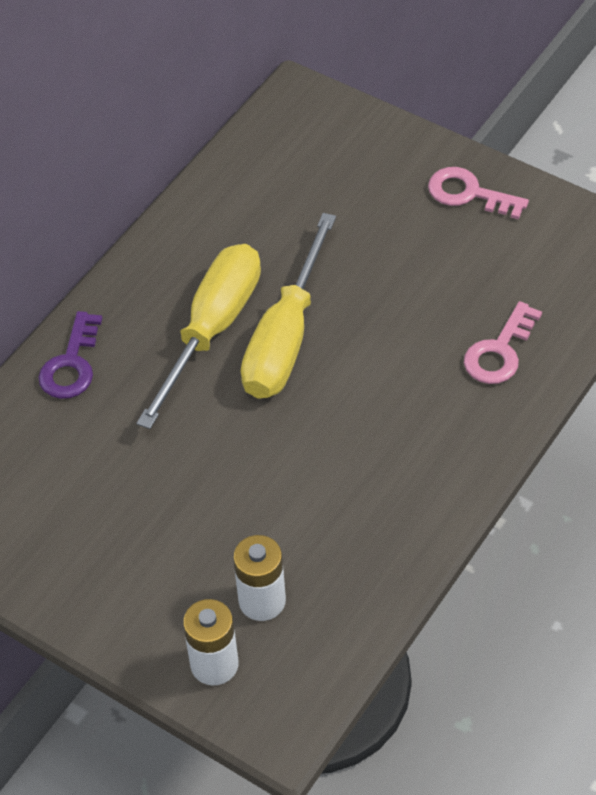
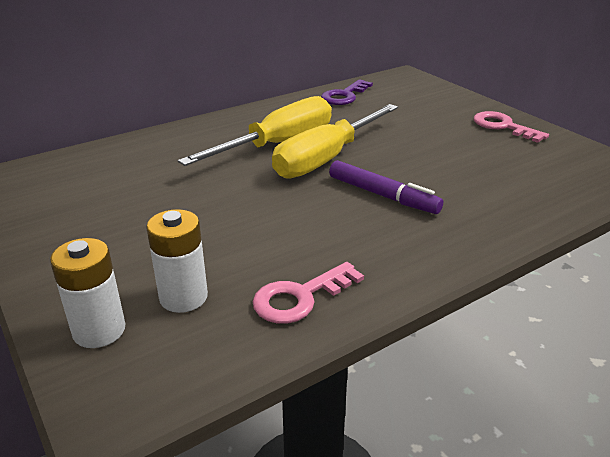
camera: 20 degrees right, 20 degrees down
purple key [38,311,102,399] -> purple key moved to [321,79,373,105]
pink key [464,301,542,384] -> pink key moved to [253,262,364,324]
none -> purple marker [329,160,443,214]

